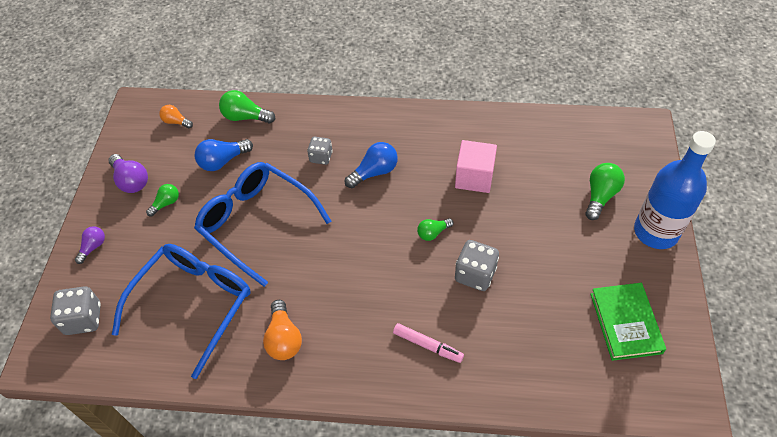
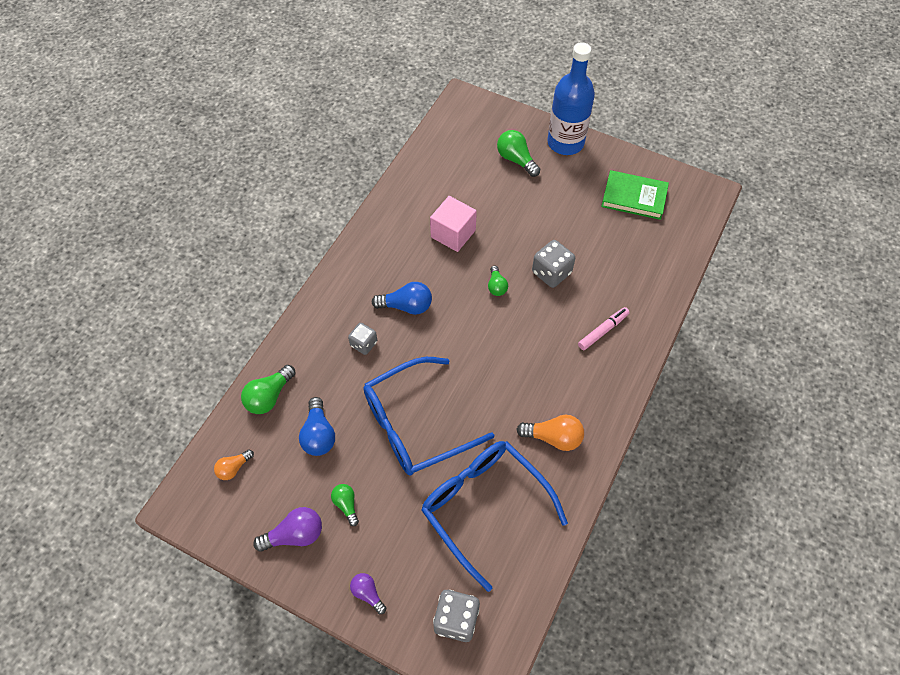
camera: 70 degrees left, 5 degrees up
blue light bulb [345,142,398,188] -> blue light bulb turned 105 degrees clockwise [371,282,432,315]

